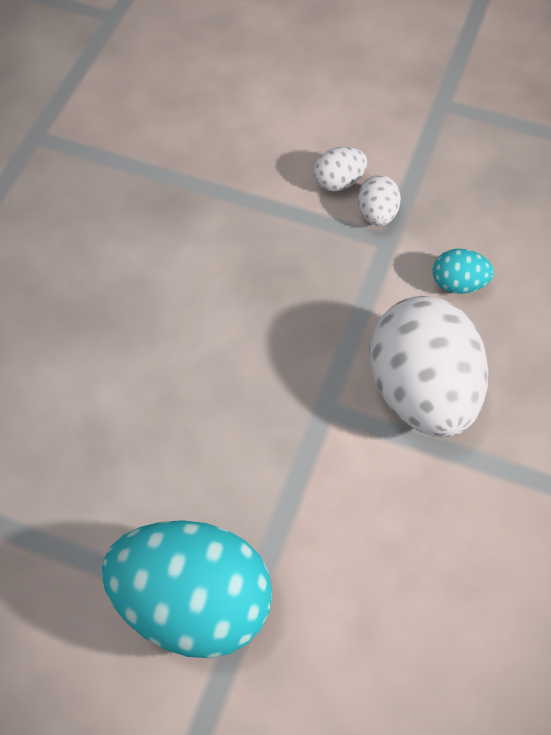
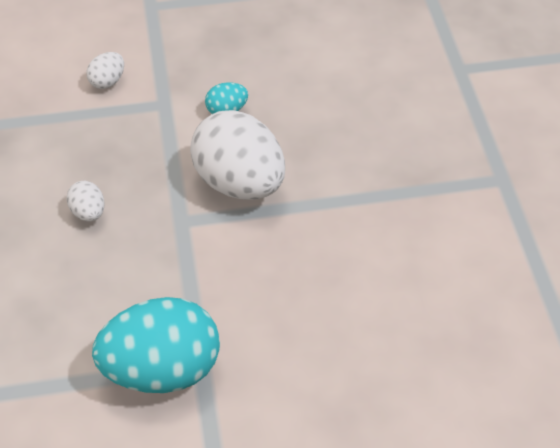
camera: 30 degrees left, 10 degrees down
white egg [358,175,401,226] -> white egg moved to [66,181,104,222]

